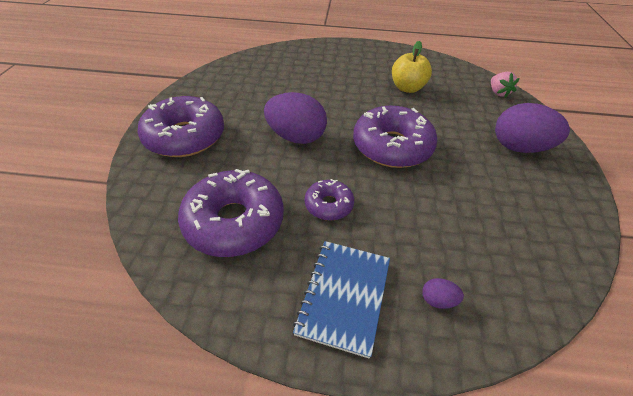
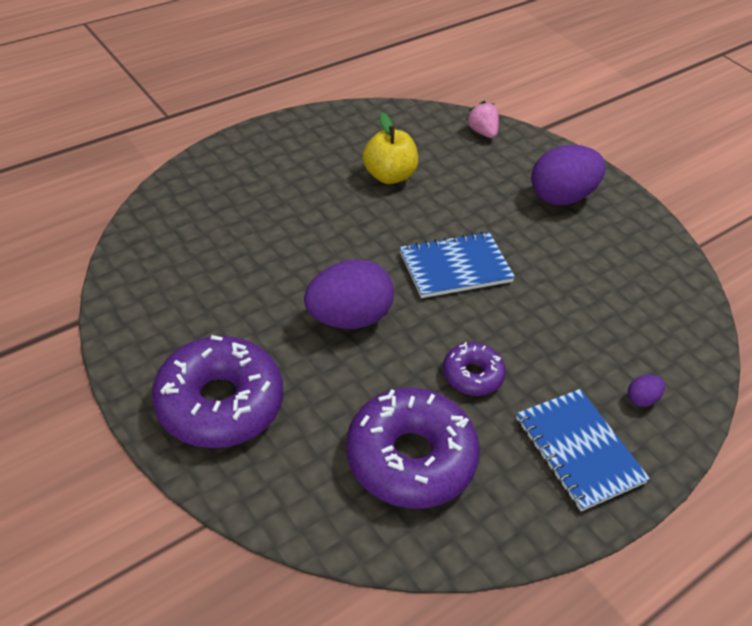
camera: 45 degrees left, 0 degrees up
purple donut [353,106,437,168] -> blue notebook [400,232,515,298]
pink strawberry [491,72,520,98] -> pink strawberry turned 150 degrees counterclockwise [465,101,499,138]

